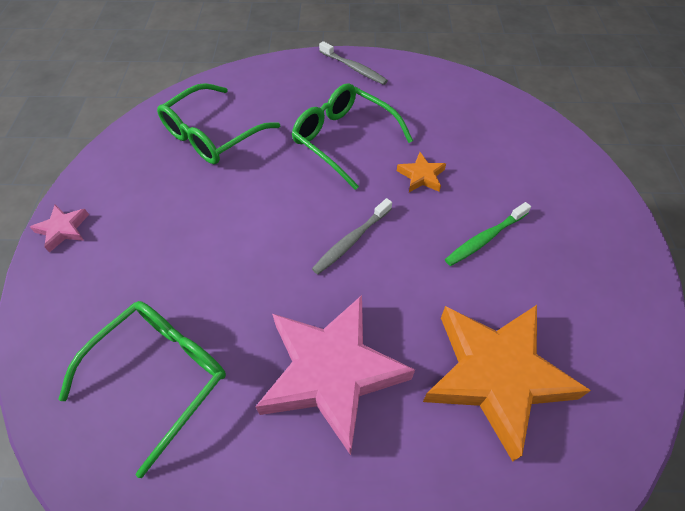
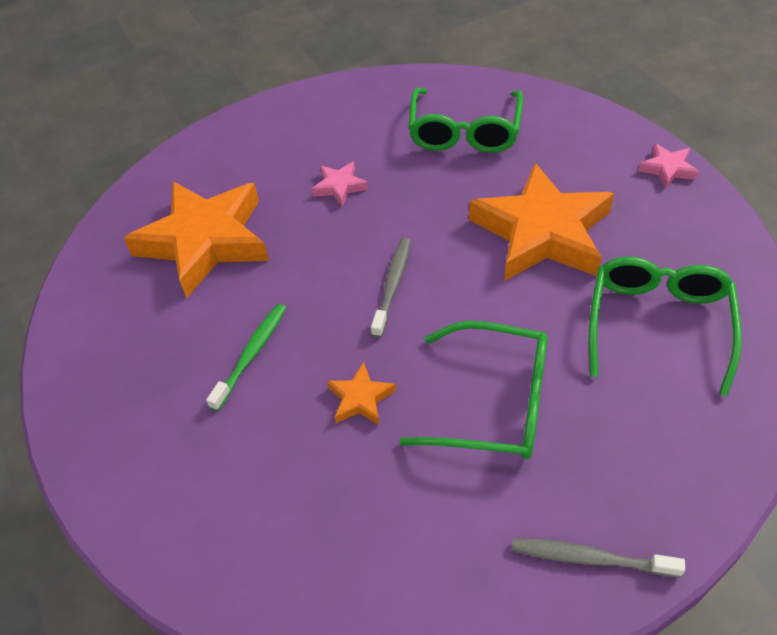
camera: 155 degrees right, 5 degrees down
pink star [255,295,415,455] -> pink star [311,161,368,207], size x0.42
none -> orange star [469,163,614,281]

